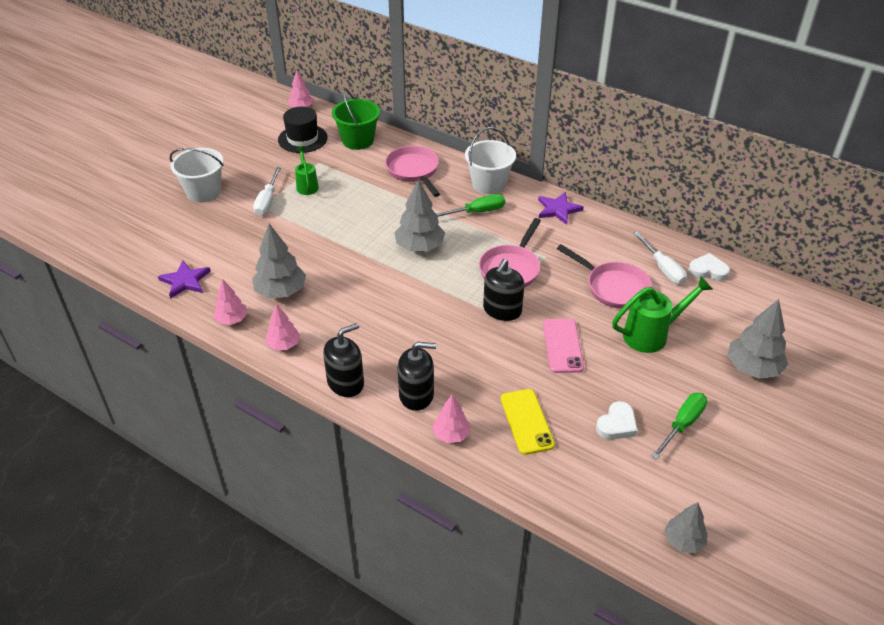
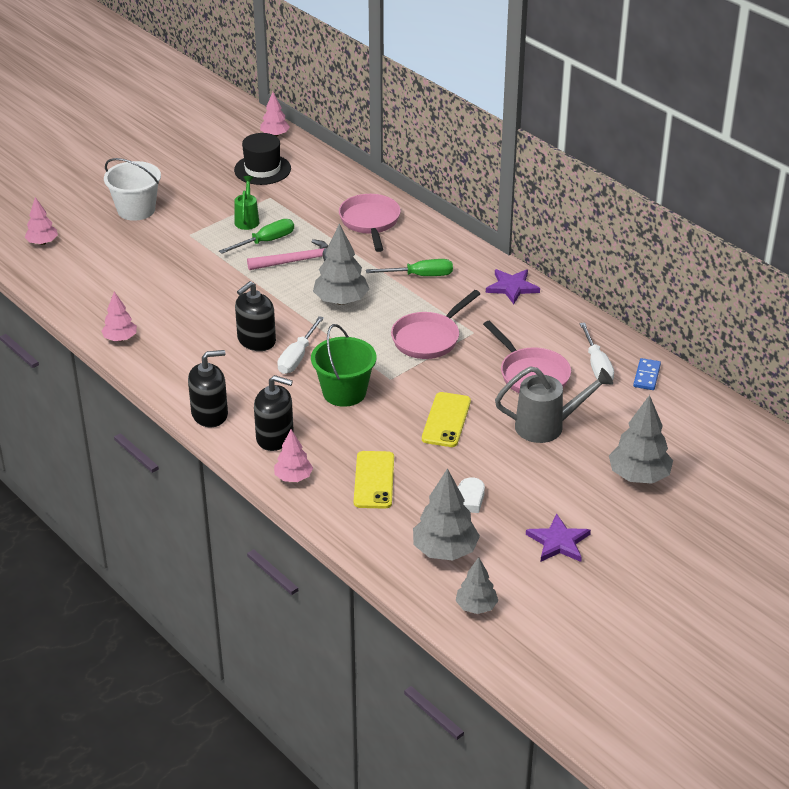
camera: 15 degrees right, 5 degrees down
purple star [158,261,211,299] -> purple star moved to [526,514,591,562]
grey tree [252,224,306,298] -> grey tree moved to [413,468,480,560]
white screwdriver [253,167,281,216] -> white screwdriver moved to [277,316,324,374]
pink tree [265,304,300,350] -> pink tree moved to [25,197,58,245]
green bucket [332,88,380,150] -> green bucket moved to [311,324,377,407]
white bucket [465,127,516,194] -> none
black soap dispenser [483,259,524,321] -> black soap dispenser moved to [235,281,276,351]
pink phone [543,319,584,373] -> yellow phone [422,392,471,447]
green watering can [612,276,713,353] -> grey watering can [495,366,613,443]
green screwdriver [652,393,707,459] -> green screwdriver moved to [219,219,294,254]
white heart [688,253,730,281] -> blue domino [633,358,661,390]
none -> pink hammer [247,239,328,270]

